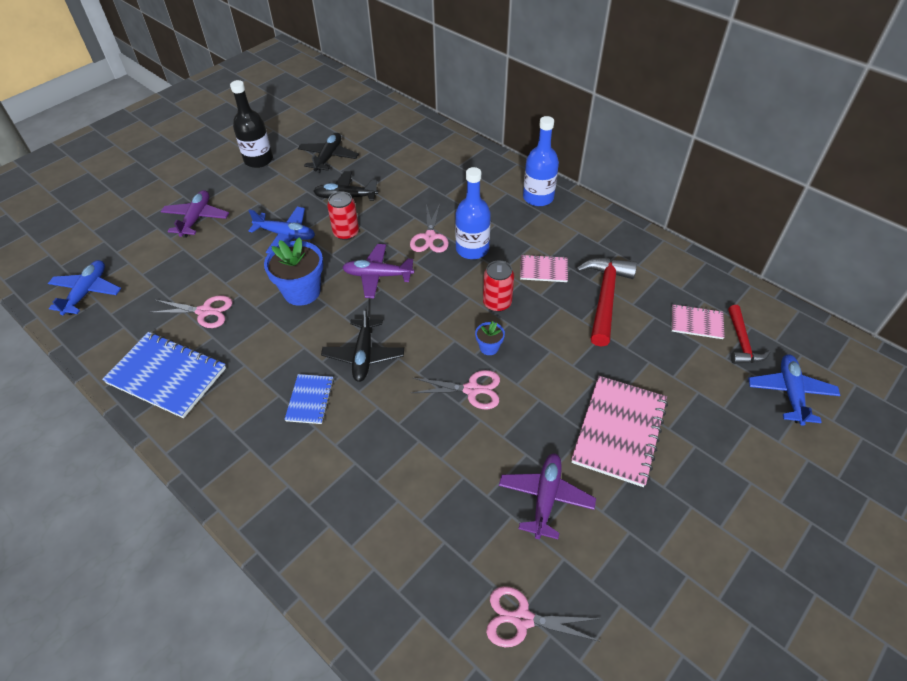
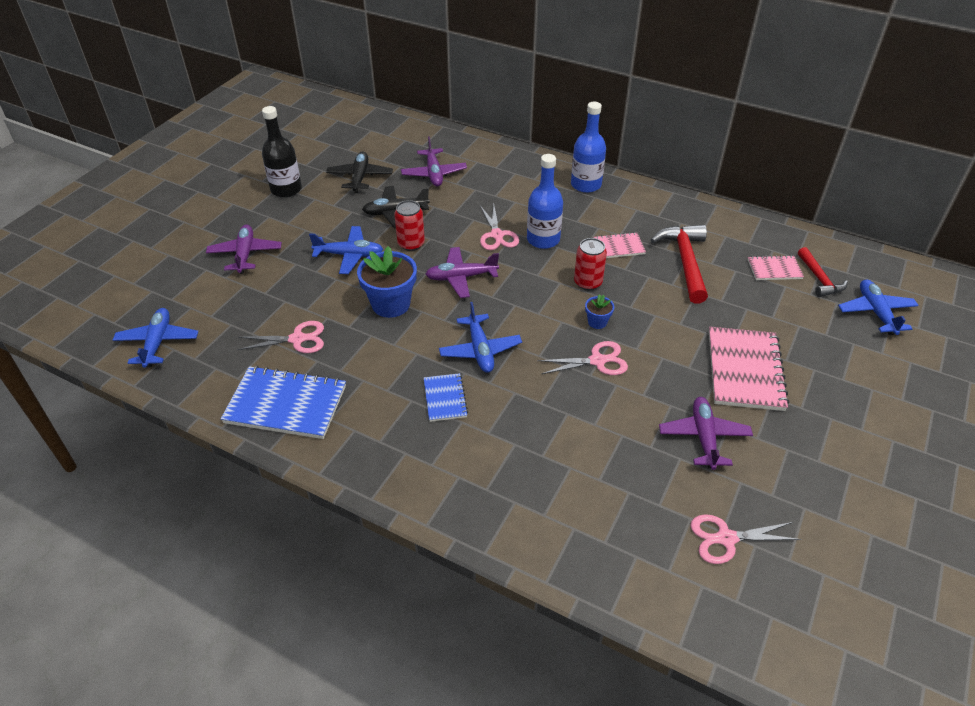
camera: 15 degrees left, 5 degrees down
black plane [321,306,404,382] -> blue plane [439,302,522,373]
none -> purple plane [401,136,467,186]

